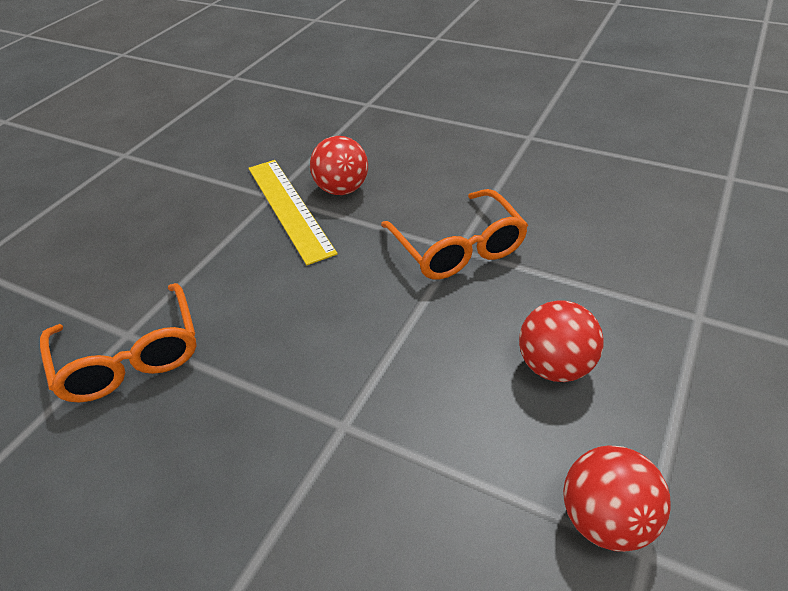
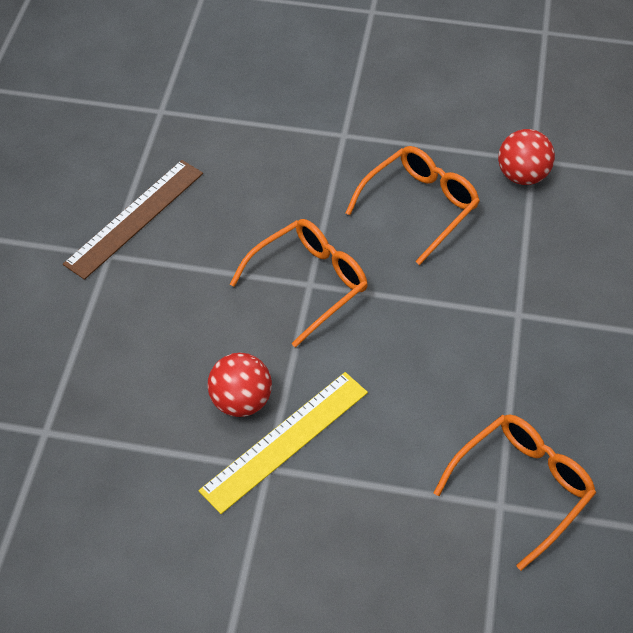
camera: 110 degrees left, 10 degrees up
red ball [519,300,604,382] -> orange glasses [346,146,480,265]
none -> brown ruler [63,160,203,280]

